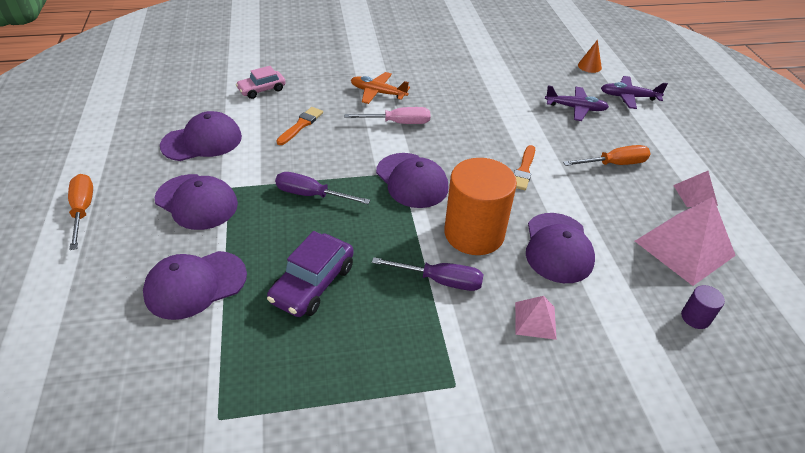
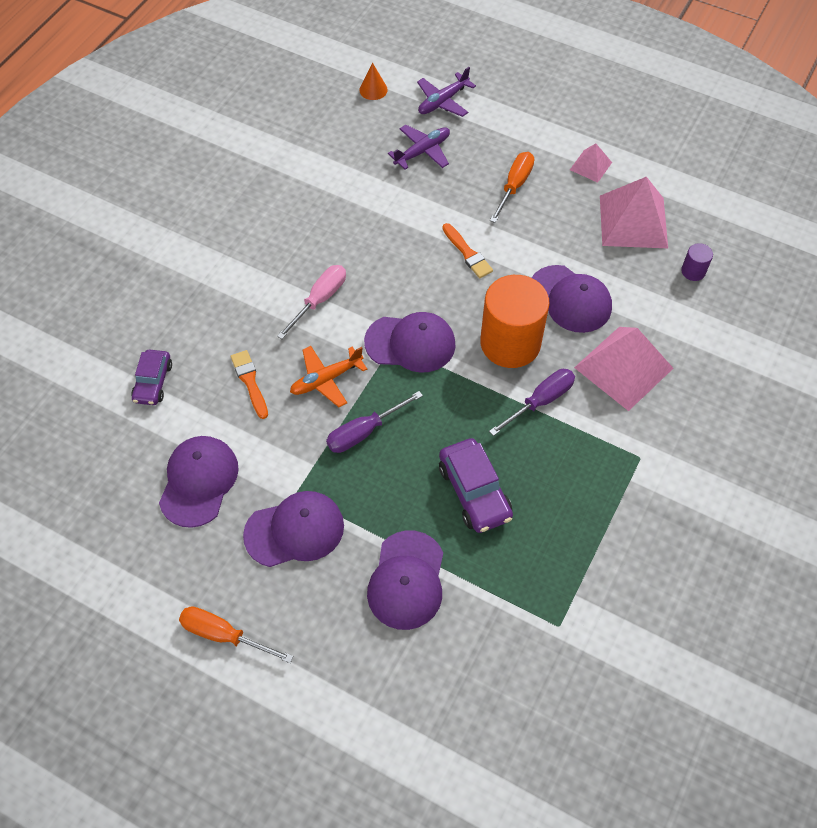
camera: 50 degrees left, 15 degrees up
pink car [236,66,286,99] -> purple car [131,350,172,405]
orange plane [351,72,410,104] -> orange plane moved to [290,346,367,407]
pink pyramid [515,296,557,340] -> pink pyramid [574,327,673,411], size x1.97

